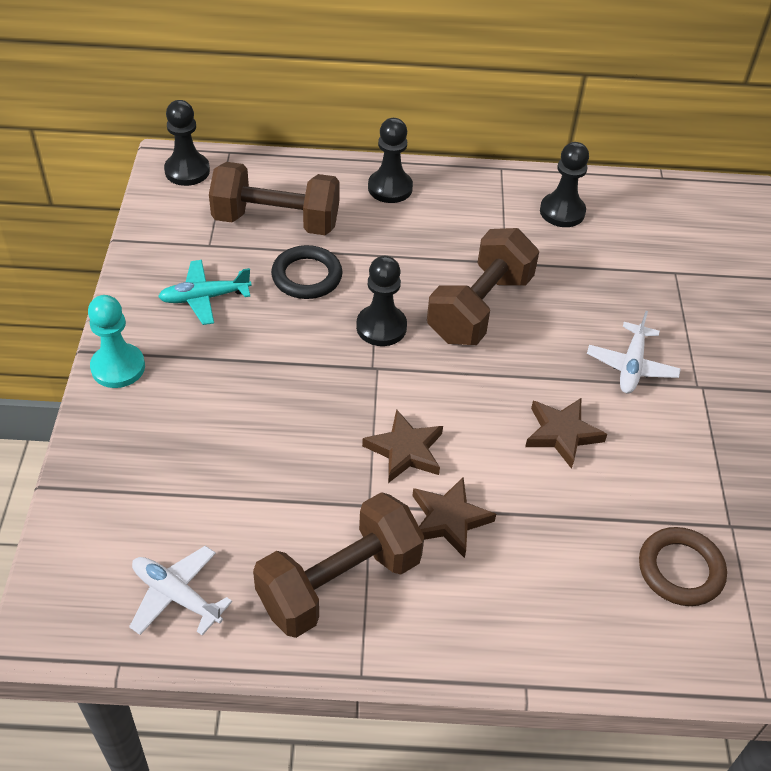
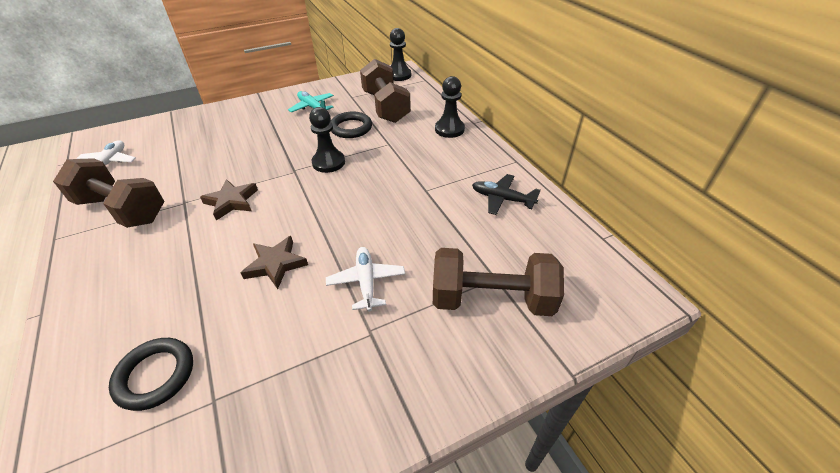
camera: 65 degrees right, 5 degrees down
turquoise pawn [88,295,145,388] -> none
brown star [413,477,496,558] -> none
brown dumbbell [427,228,539,345] -> brown dumbbell moved to [433,248,564,316]
black pawn [540,142,589,227] -> black plane [472,174,541,215]
white plane [587,311,681,394] -> white plane turned 90 degrees clockwise [326,247,405,312]
brown ring [639,527,727,606] -> black ring [109,338,193,411]

